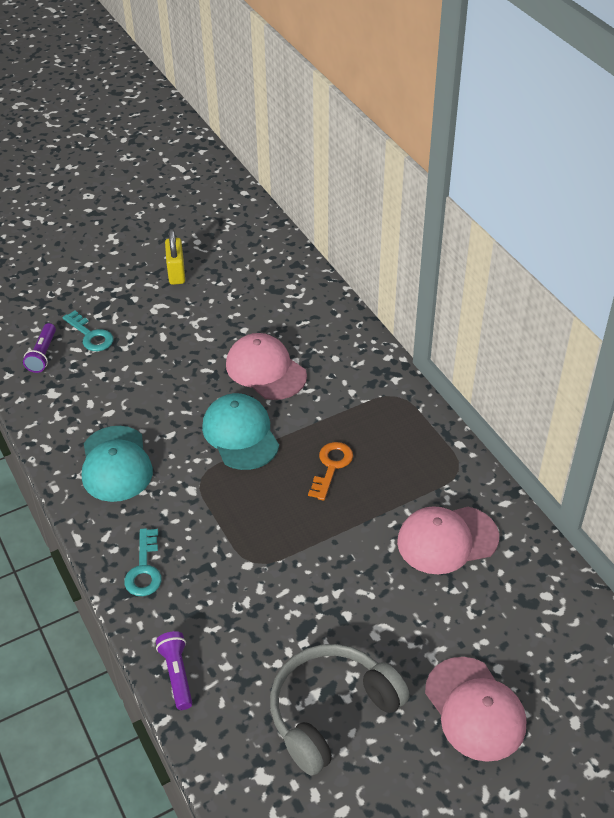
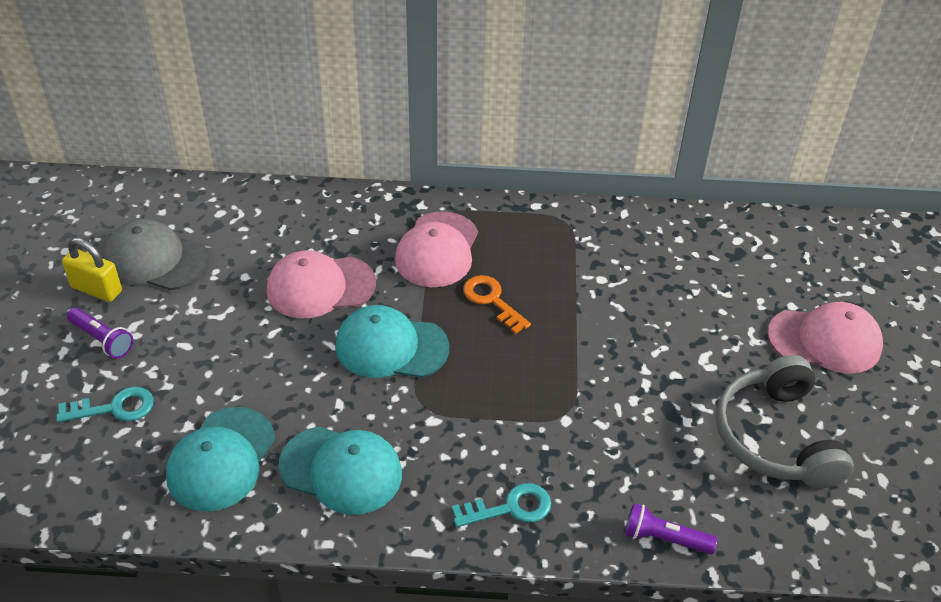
camera: 60 degrees left, 0 degrees up
purple flashlight [23,323,56,373] -> purple flashlight moved to [67,308,133,358]
turquoise key [124,528,162,596] -> turquoise key turned 45 degrees counterclockwise [452,483,551,527]
pink cap [397,506,499,574] -> pink cap moved to [395,211,478,287]
none -> grey cap [104,219,210,290]
none -> turquoise cap [166,407,275,511]

